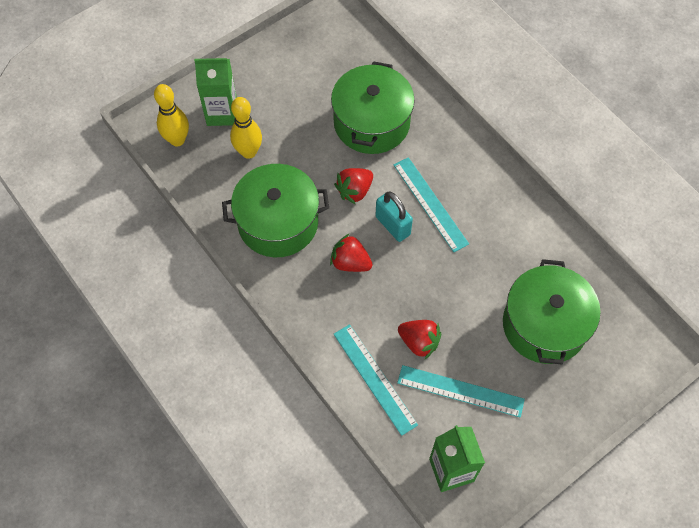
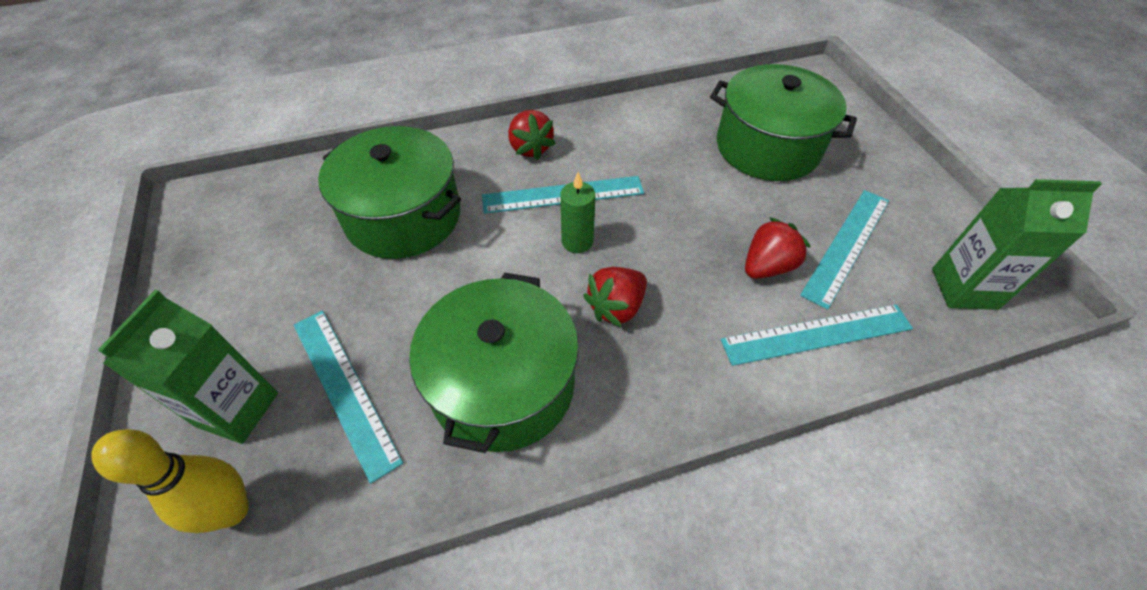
camera: 70 degrees left, 10 degrees down
yellow bowling pin [230,97,262,159] -> turquoise ruler [294,311,403,484]
red strawberry [334,168,373,204] -> red strawberry moved to [508,110,556,160]
turquoise padlock [375,192,413,242] -> green candle [560,172,595,253]

